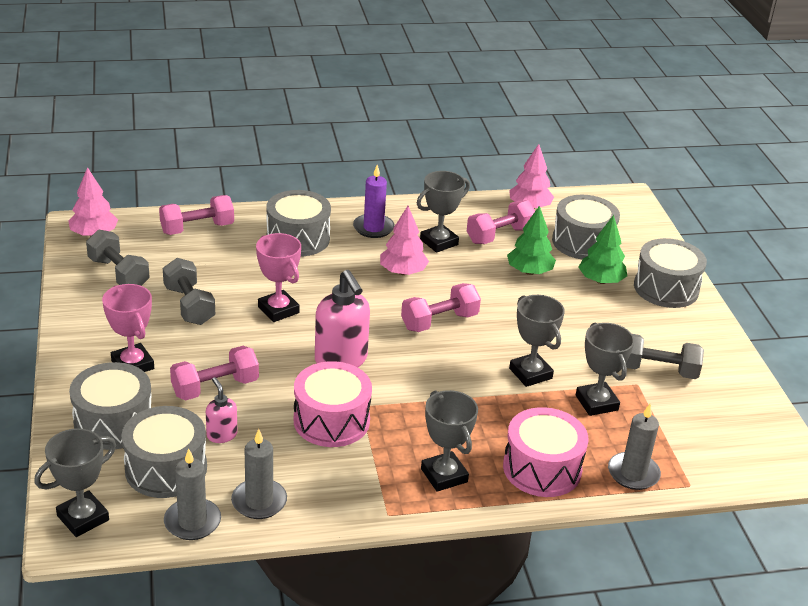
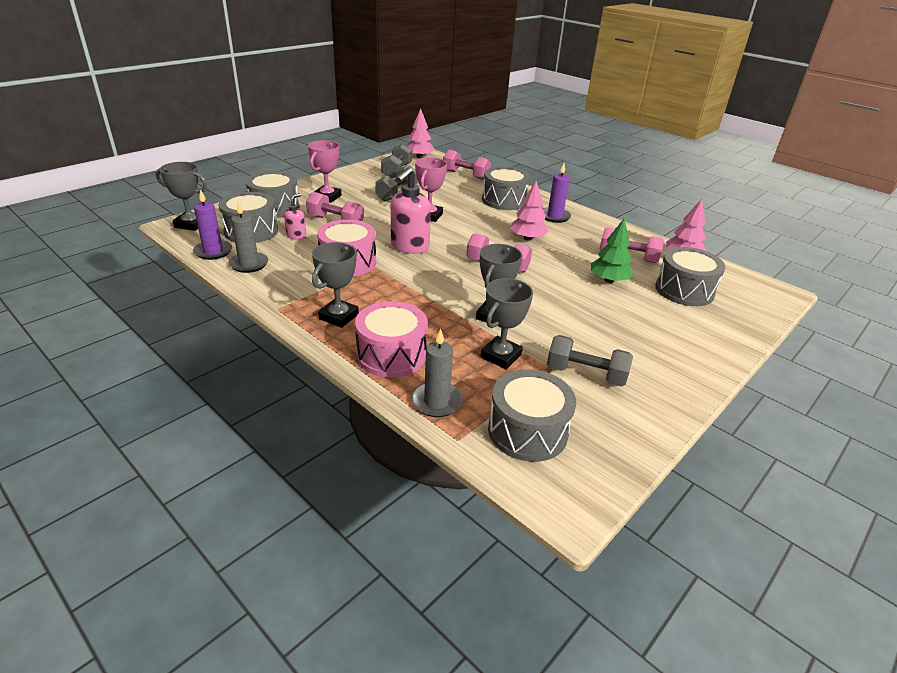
camera: 55 degrees right, 0 degrees up
grey candle [164,449,221,540] -> purple candle [193,189,232,260]
grey trophy [417,171,470,253] -> none
green tree [578,215,627,284] -> none
grey dumbbell [626,334,704,379] -> grey dumbbell turned 45 degrees counterclockwise [547,335,633,386]
grey drum [634,238,707,308] -> grey drum moved to [488,369,576,462]

